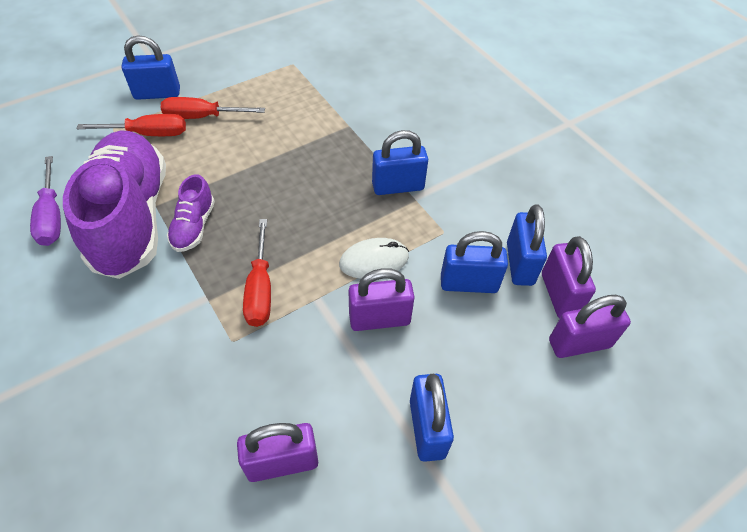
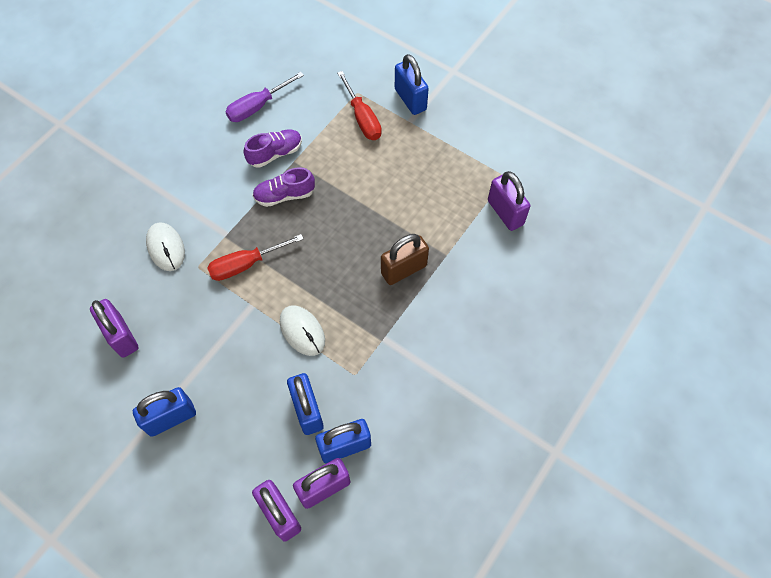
camera: 70 degrees right, 10 degrees up
purple shoe [63,131,166,279] -> purple shoe [244,129,302,168], size x0.44
red screwdriver [161,97,265,119] -> none
purple padlock [349,268,415,331] -> purple padlock moved to [488,171,530,231]
blue padlock [372,130,428,195] -> none
none -> white mouse [146,222,185,271]
none -> brown padlock [381,234,429,285]

